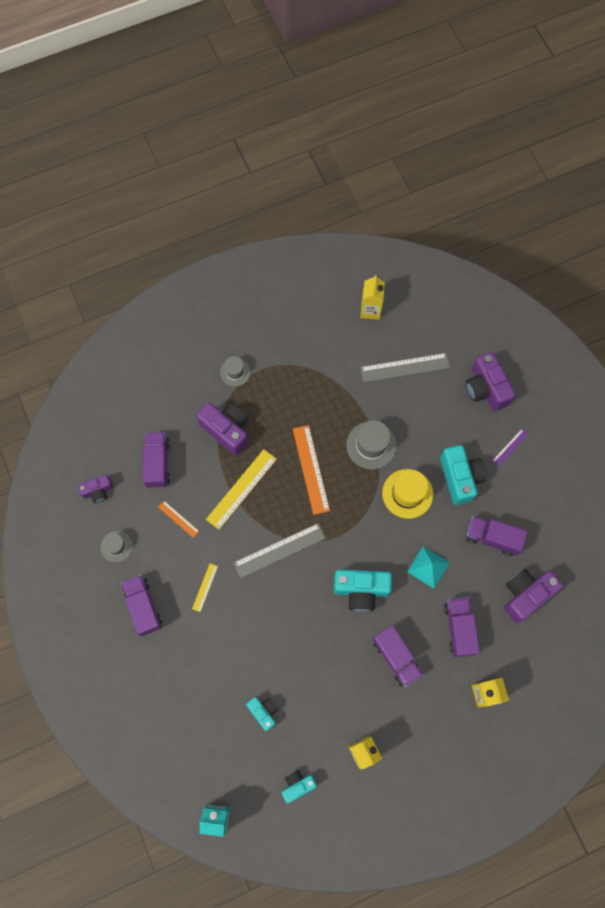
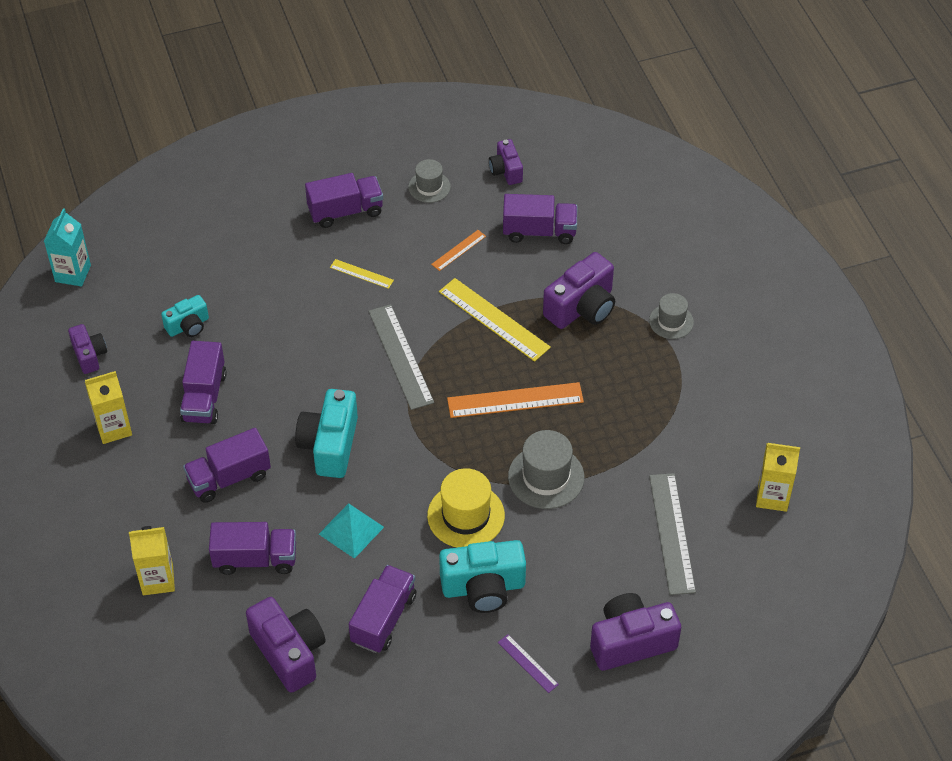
camera: 95 degrees right, 20 degrees down
turquoise camera [282,770,317,804] -> purple camera [68,324,107,374]
none -> purple truck [180,341,227,424]

